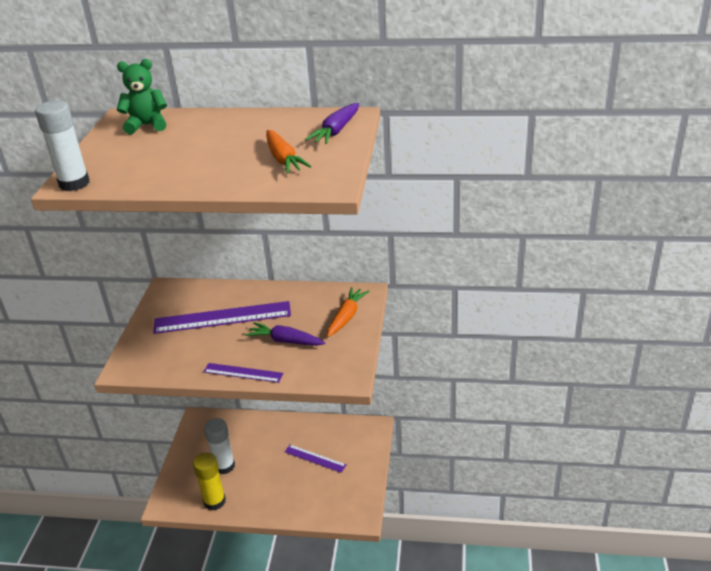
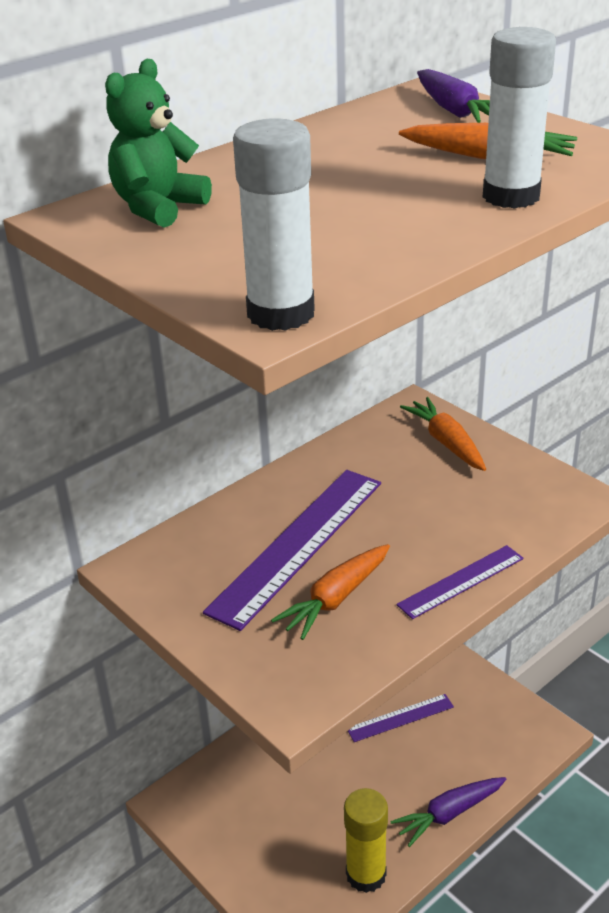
camera: 50 degrees left, 0 degrees up
white glue stick [204,418,235,474] -> white glue stick moved to [483,27,556,209]
purple carrot [245,322,325,346] -> purple carrot moved to [390,777,506,847]
none -> orange carrot [271,544,390,640]

